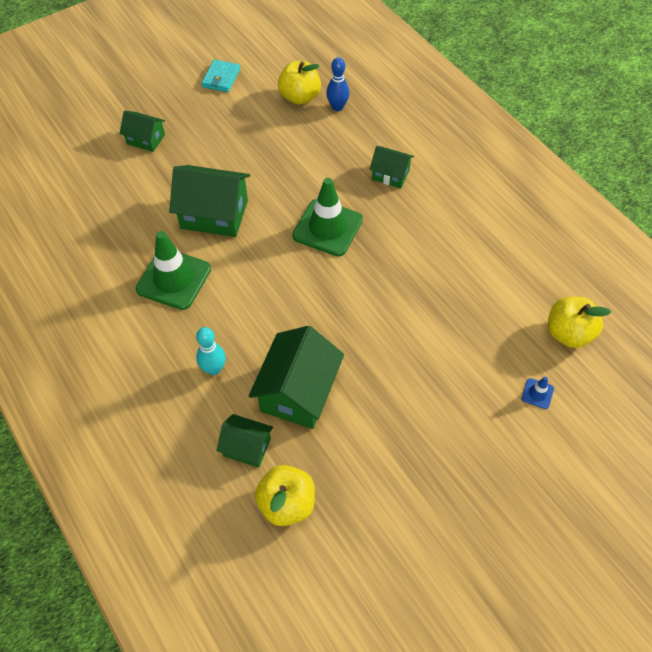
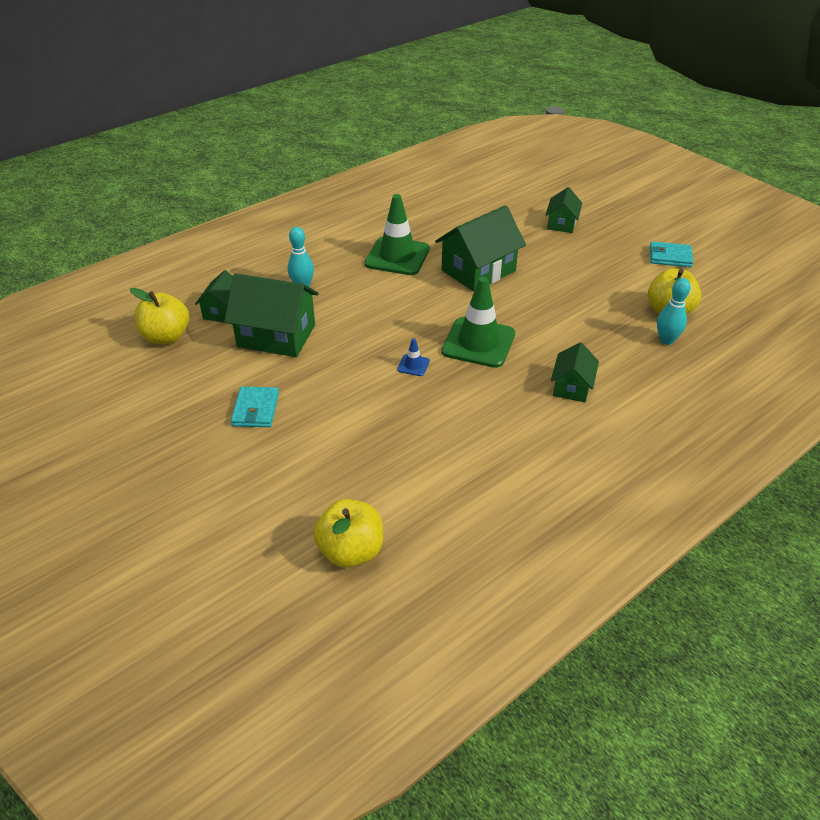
camera: 85 degrees right, 15 degrees down
green house [169,165,250,237] -> green house turned 45 degrees clockwise [435,205,526,292]
blue bowling pin [326,57,349,111] -> turquoise bowling pin [657,278,691,345]
blue traffic cone [522,377,554,409] -> blue traffic cone moved to [397,338,430,376]
none -> turquoise wallet [231,387,279,427]

